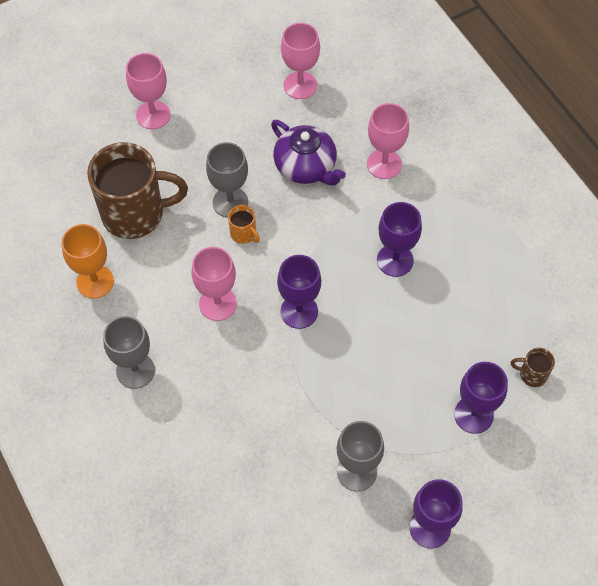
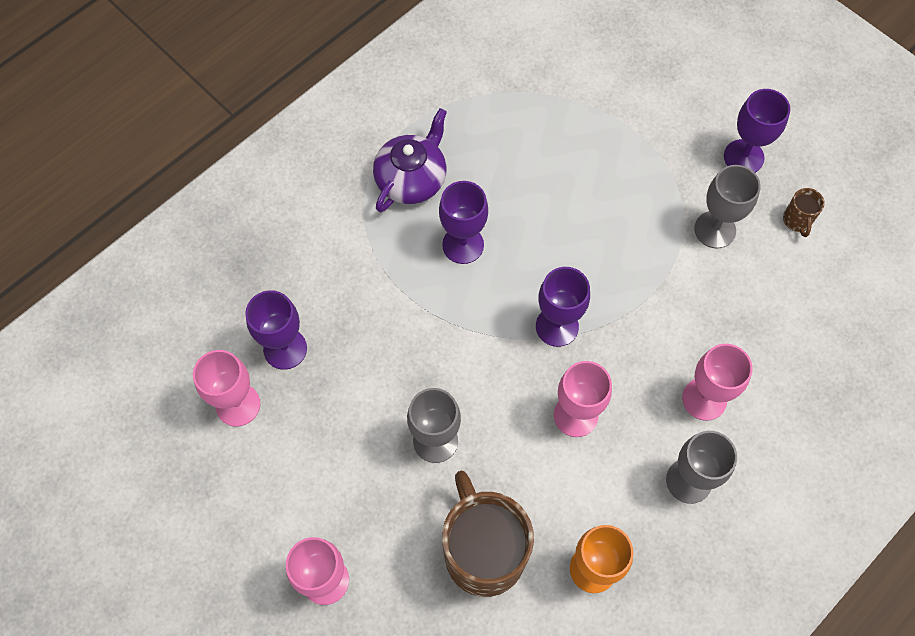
camera: 105 degrees left, 5 degrees up
orange mug [228,205,260,244] -> none
purple teapot [271,120,346,185] -> purple teapot moved to [373,108,447,212]
pink goblet [367,103,409,179] -> pink goblet moved to [682,344,753,421]
purple goblet [454,362,508,434] -> purple goblet moved to [245,290,307,370]
brown mug [511,348,555,387] -> brown mug moved to [783,188,825,237]

